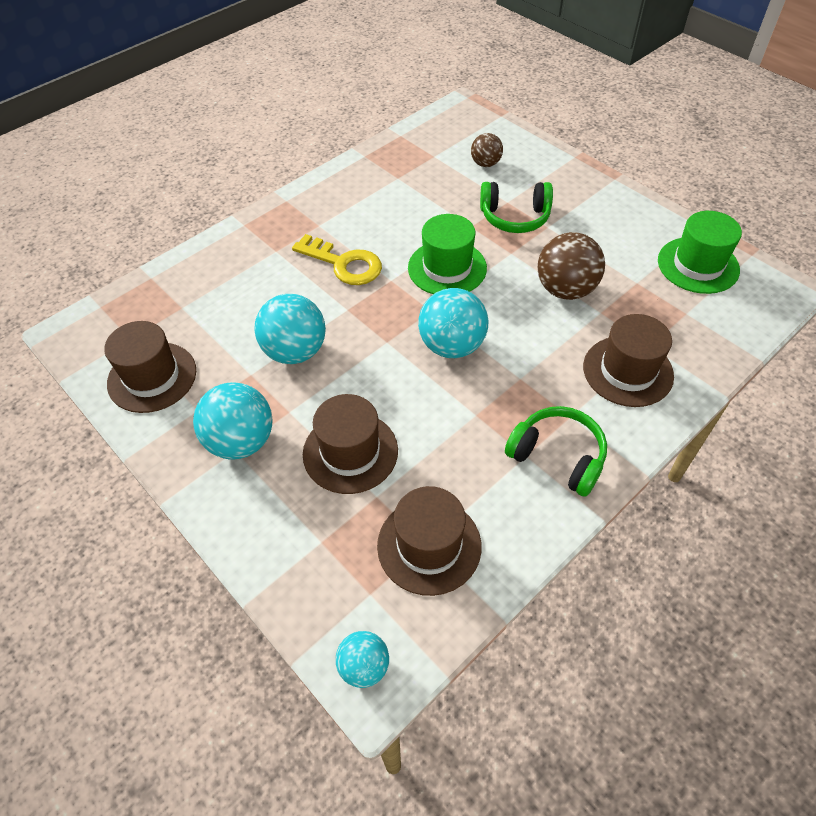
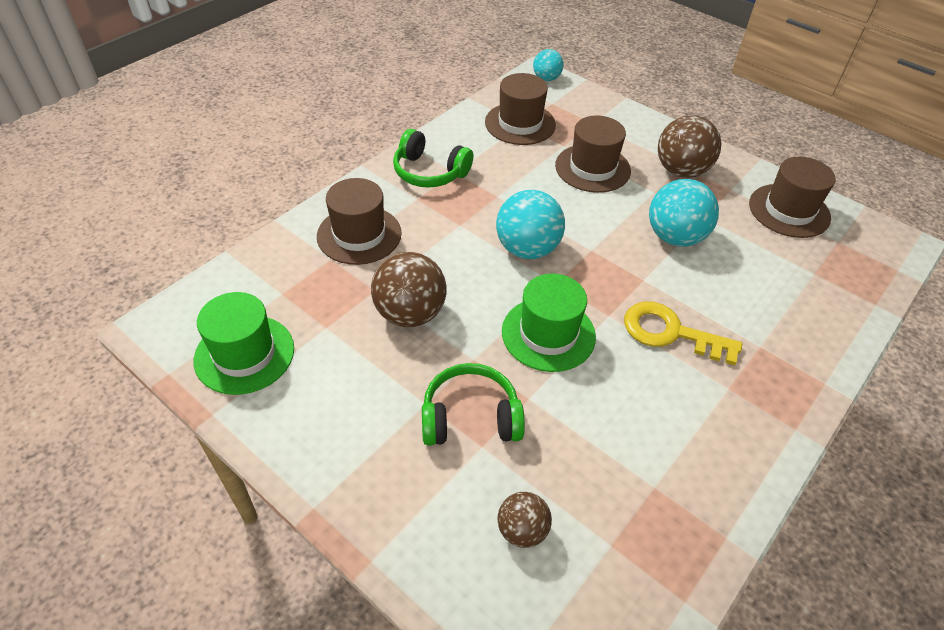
camera: 170 degrees right, 5 degrees down
turquoise ball [193,382,273,459] -> brown ball [658,115,722,178]

